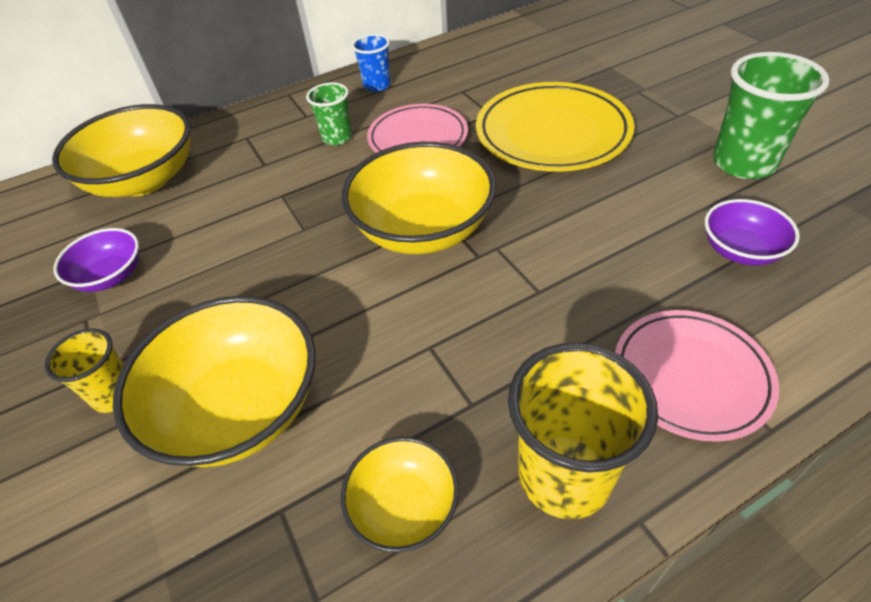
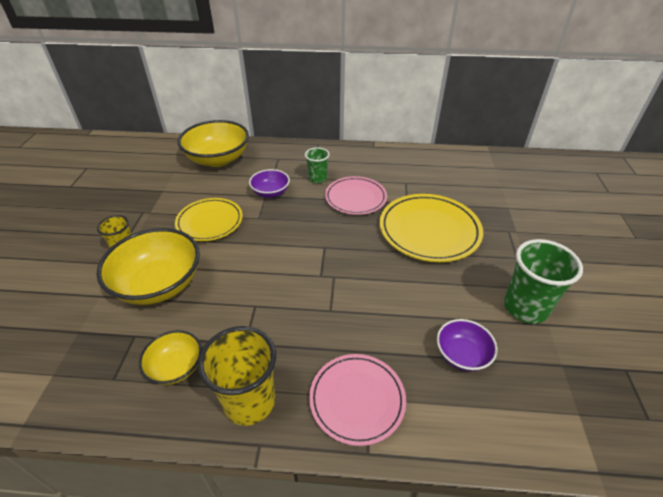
camera: 30 degrees right, 5 degrees down
purple bowl [53,228,139,292] -> purple bowl moved to [249,169,290,198]
yellow bowl [342,142,496,254] -> none
blue cup [352,34,391,92] -> none
none -> yellow plate [175,198,243,241]

